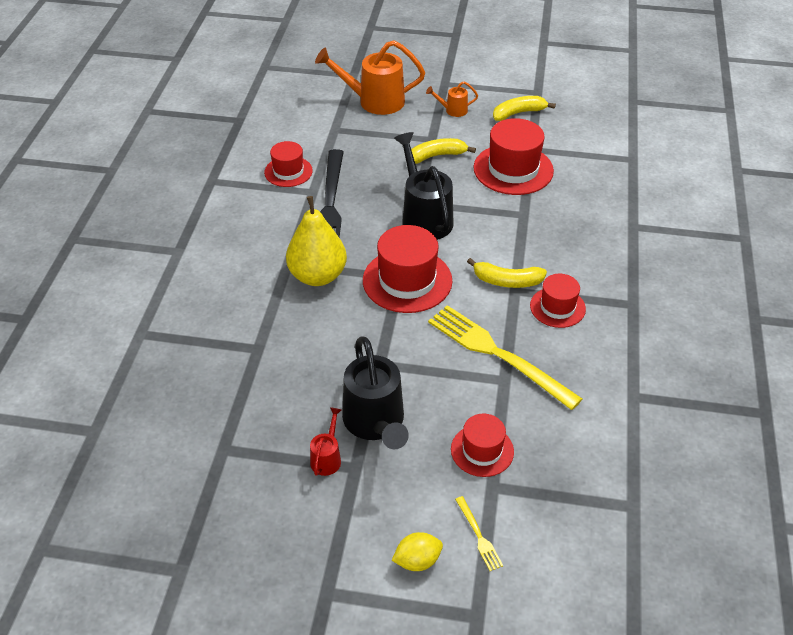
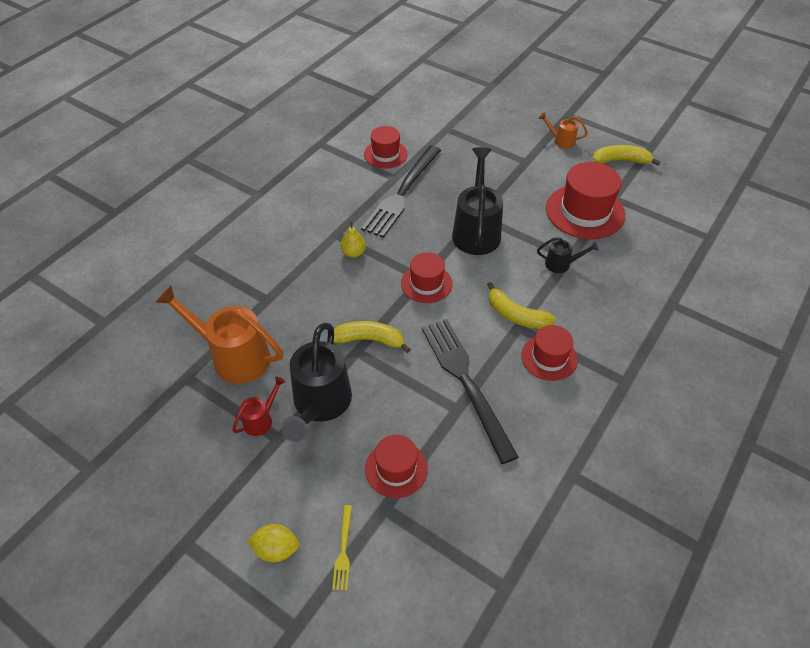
camera: 25 degrees right, 5 degrees up
yellow pear [286,196,347,286] -> yellow pear [341,221,366,258], size x0.46
orange watering can [315,40,425,115] -> orange watering can moved to [155,285,283,384]
red hat [363,225,453,313] -> red hat [401,252,452,303], size x0.60
yellow banana [411,138,476,164] -> yellow banana moved to [334,321,411,353]
yellow fork [428,305,582,410] -> black fork [422,319,519,464]
none -> black watering can [537,237,599,273]

